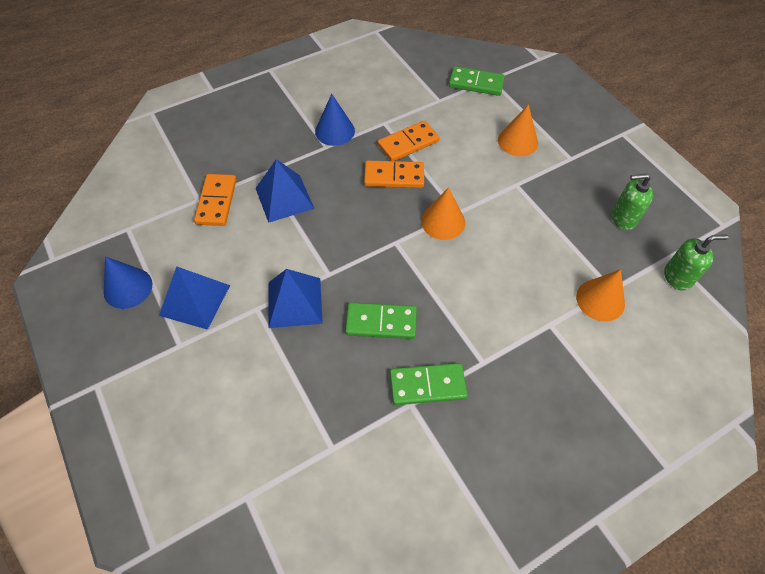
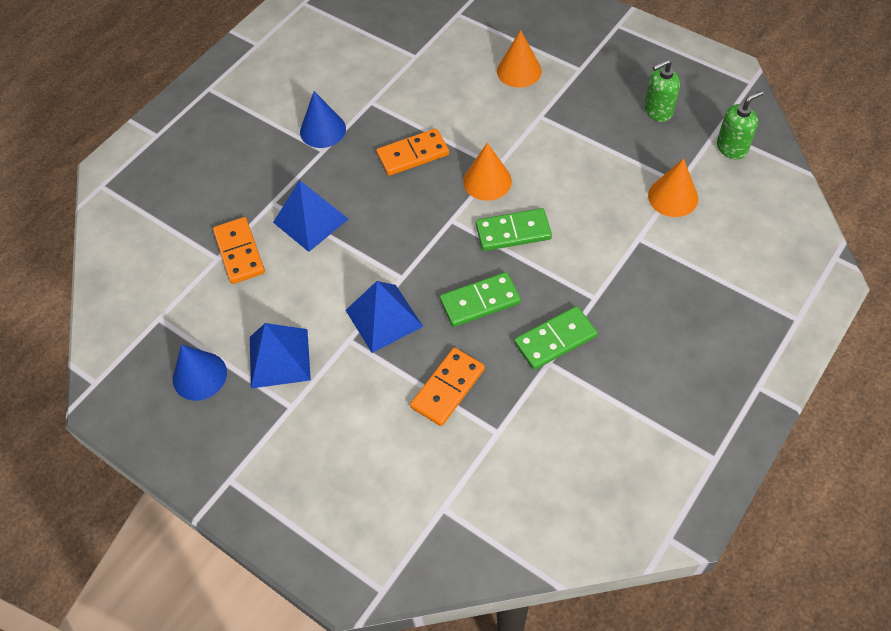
camera: 20 degrees left, 0 degrees up
orange domino [378,120,440,161] -> orange domino moved to [410,348,485,426]
green domino [449,66,505,96] -> green domino moved to [476,208,552,251]

